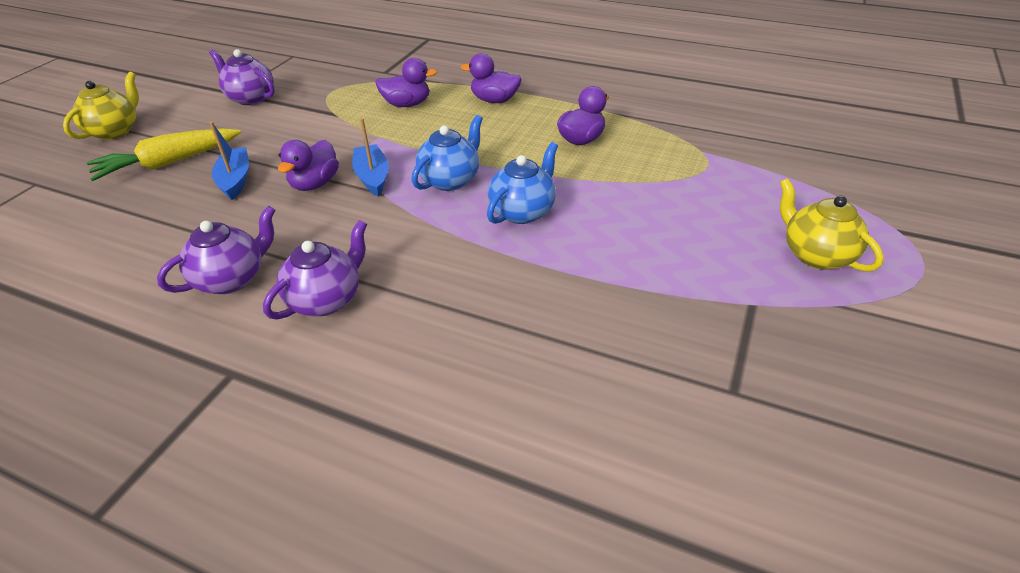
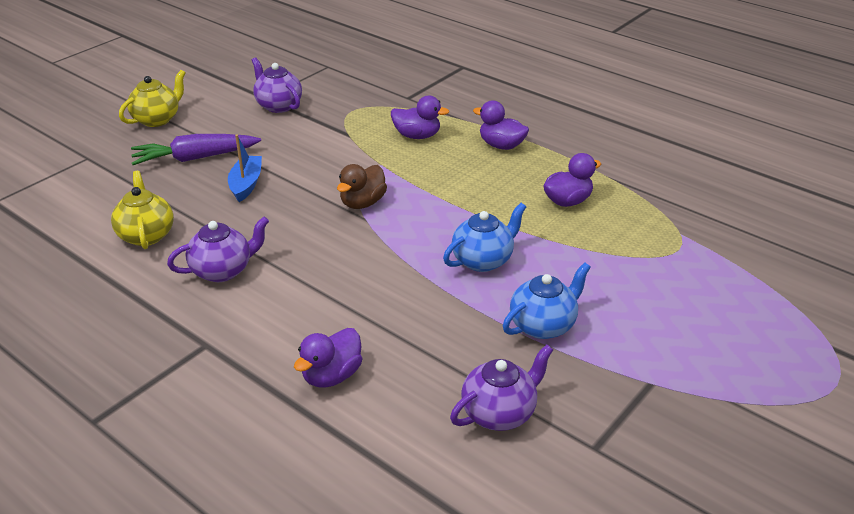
camera: 15 degrees right, 5 degrees down
yellow carrot [87,128,241,181] -> purple carrot [131,134,261,165]
purple teapot [263,220,367,320] -> purple teapot moved to [450,344,553,431]
purple duck [278,140,339,191] -> purple duck moved to [294,328,362,388]
blue boat [352,118,389,197] -> brown duck [337,164,387,209]
blue teapot [412,115,483,191] -> blue teapot moved to [503,262,591,339]
yellow teapot [780,178,884,272] -> yellow teapot moved to [111,171,174,249]

